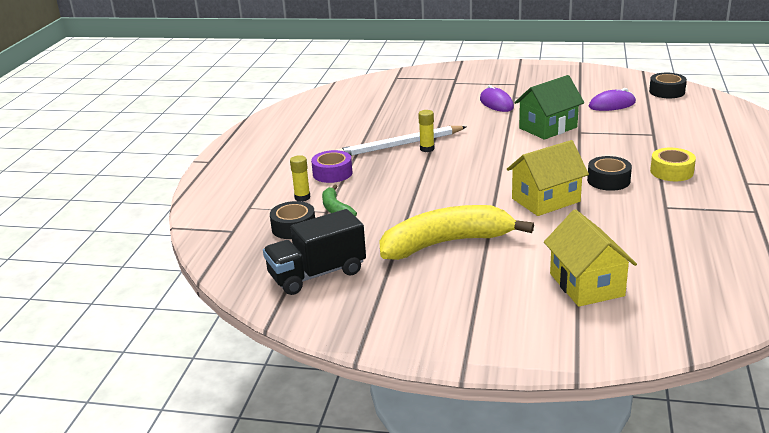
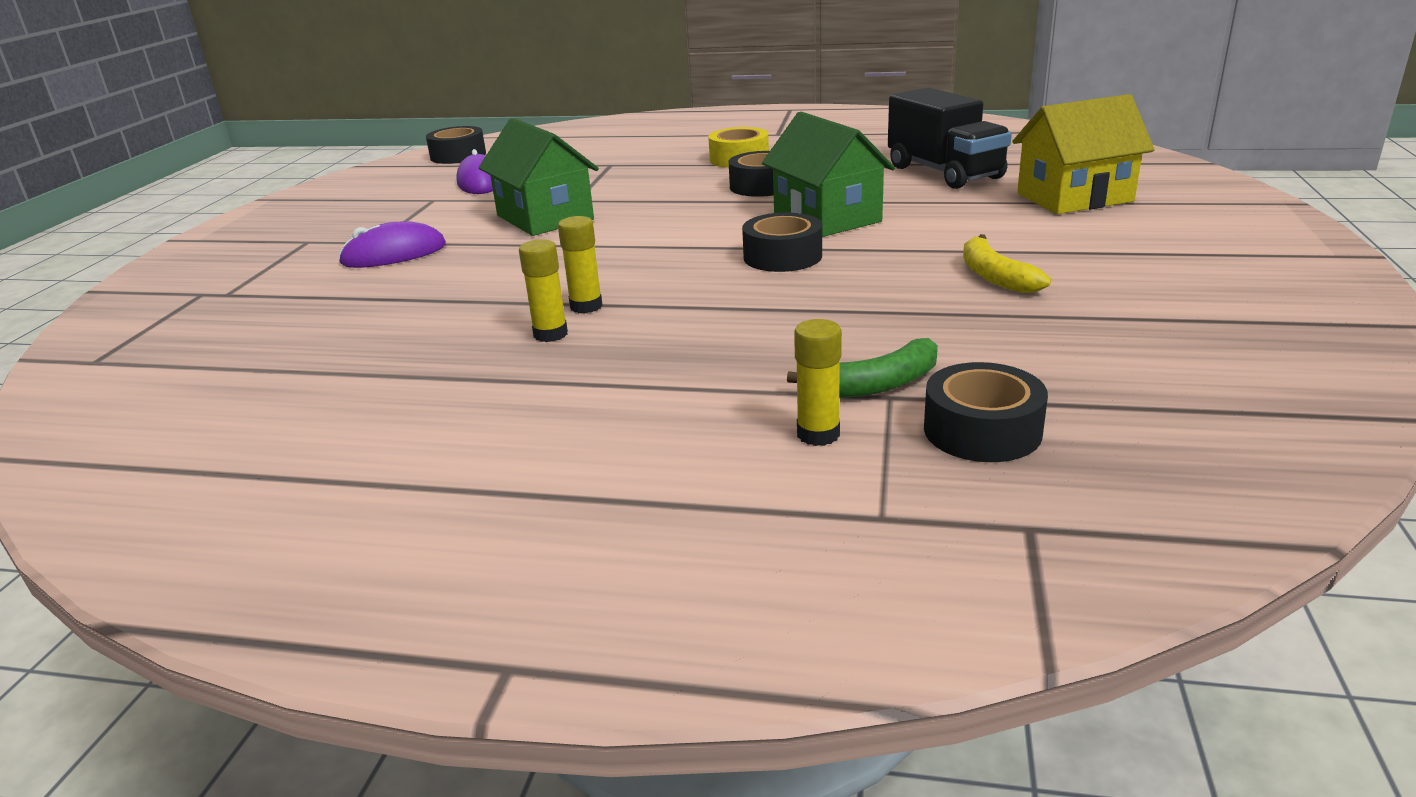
camera: 90 degrees left, 0 degrees up
black truck [263,209,366,295] -> black truck moved to [888,87,1012,189]
purple tape [311,150,352,183] -> none
white pencil [336,126,466,156] -> yellow glue stick [519,239,568,342]
yellow banana [379,205,534,260] -> yellow banana [963,234,1051,293], size x0.47
yellow house [507,140,589,216] -> green house [762,112,895,237]
none -> black tape [742,213,822,272]

